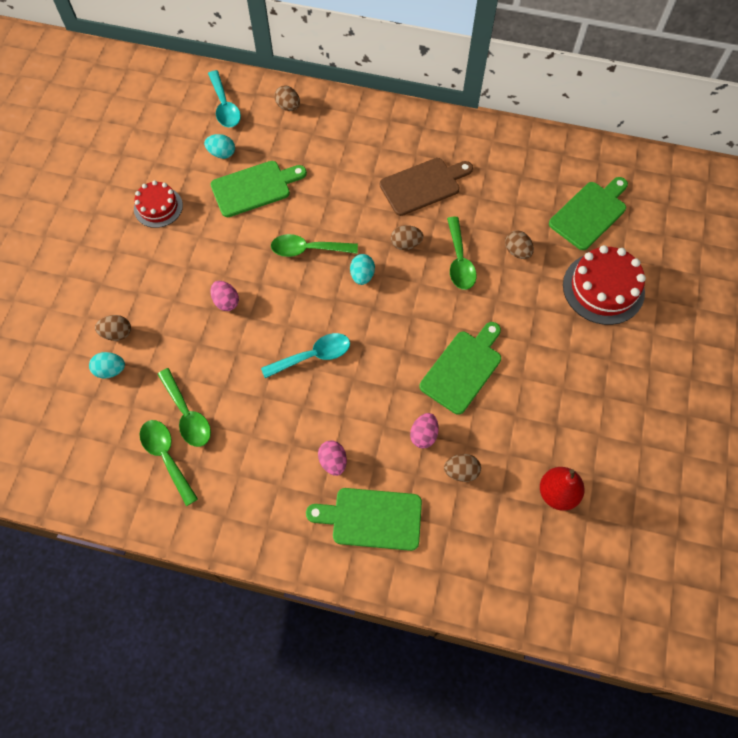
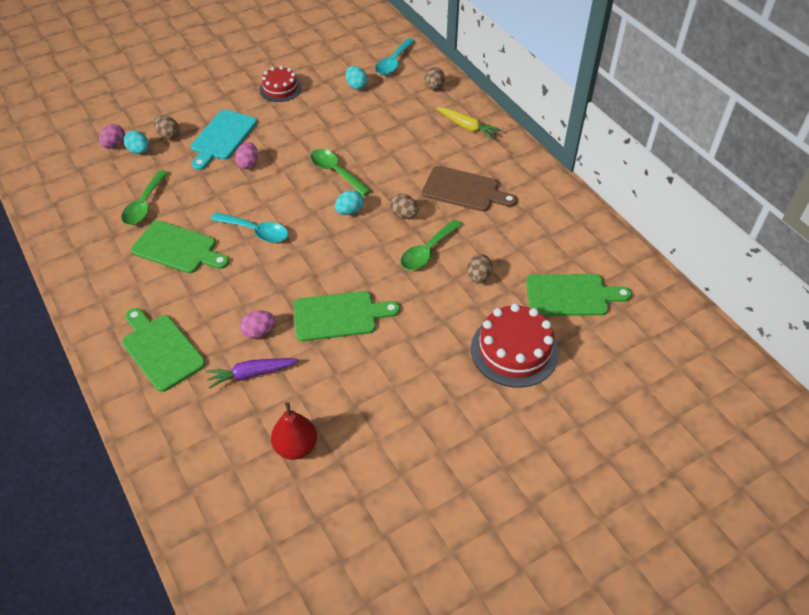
camera: 45 degrees right, 15 degrees down
green spoon [139,420,198,506] -> none
green cutting board [211,161,307,217] -> green cutting board moved to [131,220,229,273]
pink egg [318,440,347,476] -> pink egg moved to [99,124,125,148]
brown egg [444,454,481,482] -> purple carrot [206,358,299,389]
none -> turquoise cutting board [191,110,257,170]
none -> yellow carrot [436,107,500,139]

